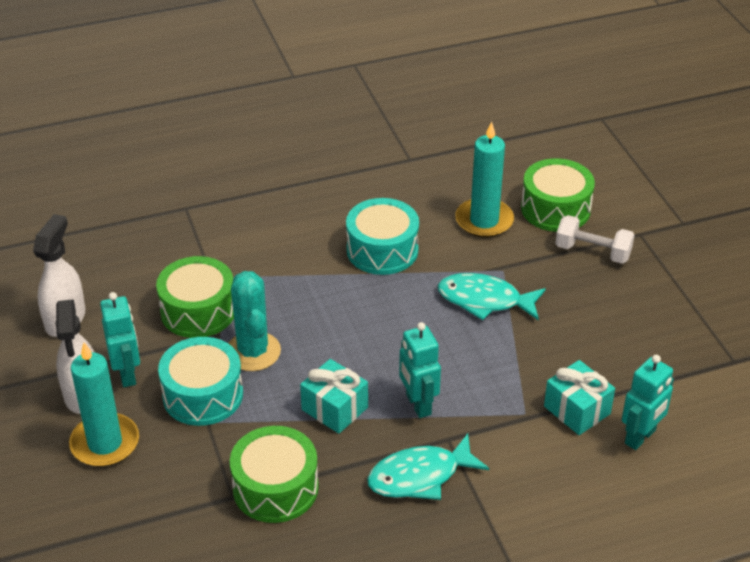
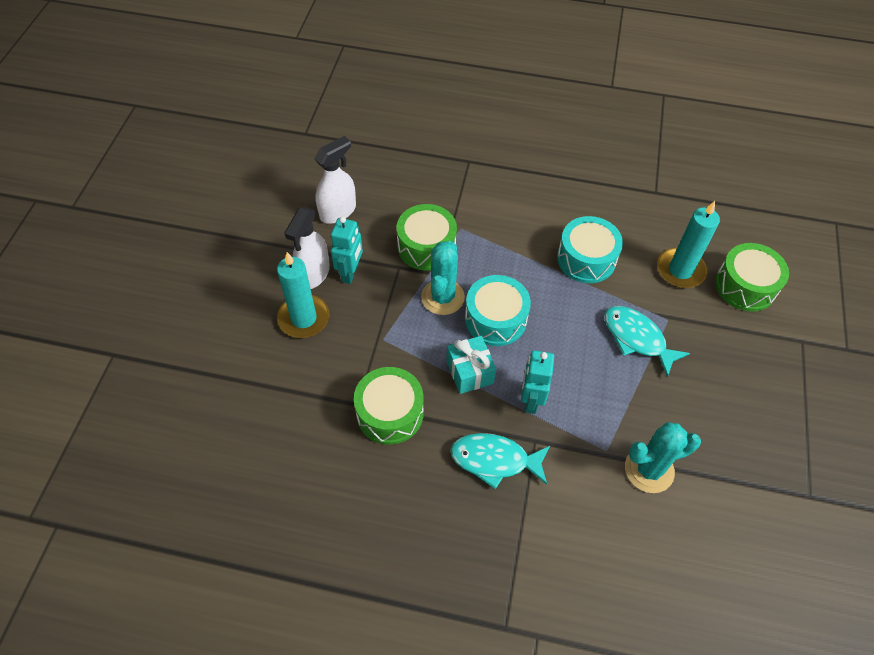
camera: 30 degrees right, 15 degrees up
turquoise drum [158,337,243,426] -> turquoise drum moved to [465,275,531,346]
turquoise gift [544,360,615,435] -> turquoise cactus [625,422,701,493]
white dumbbell [555,215,635,264] -> none
turquoise robot [622,355,674,450] -> none

